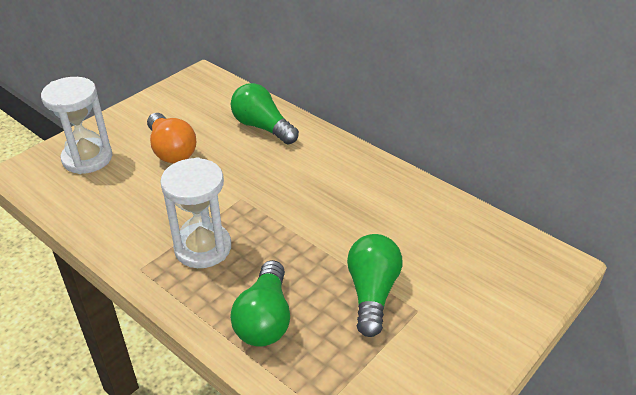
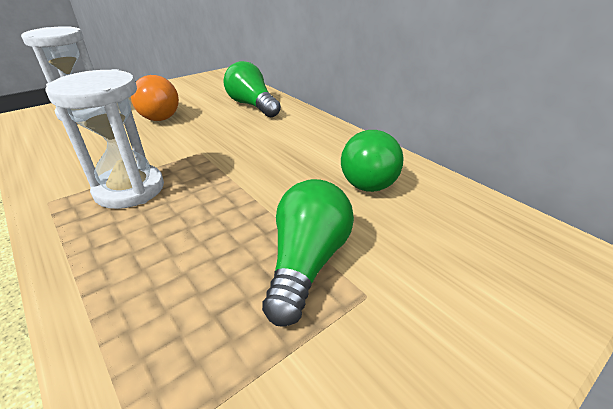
camera: 10 degrees right, 5 degrees down
green light bulb [230,260,290,347] -> green light bulb moved to [341,130,404,192]

